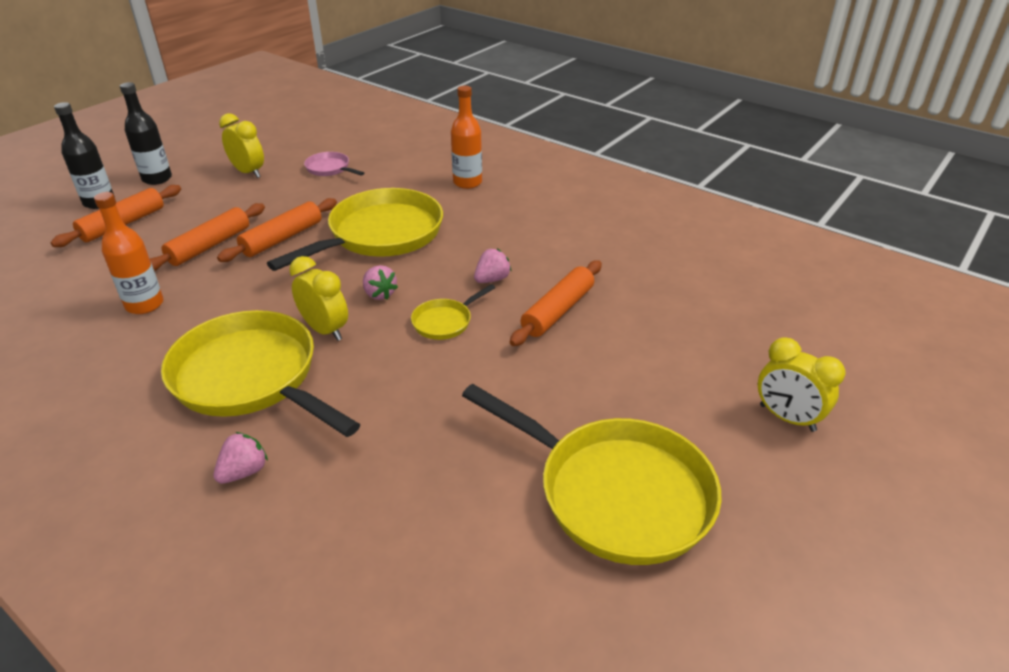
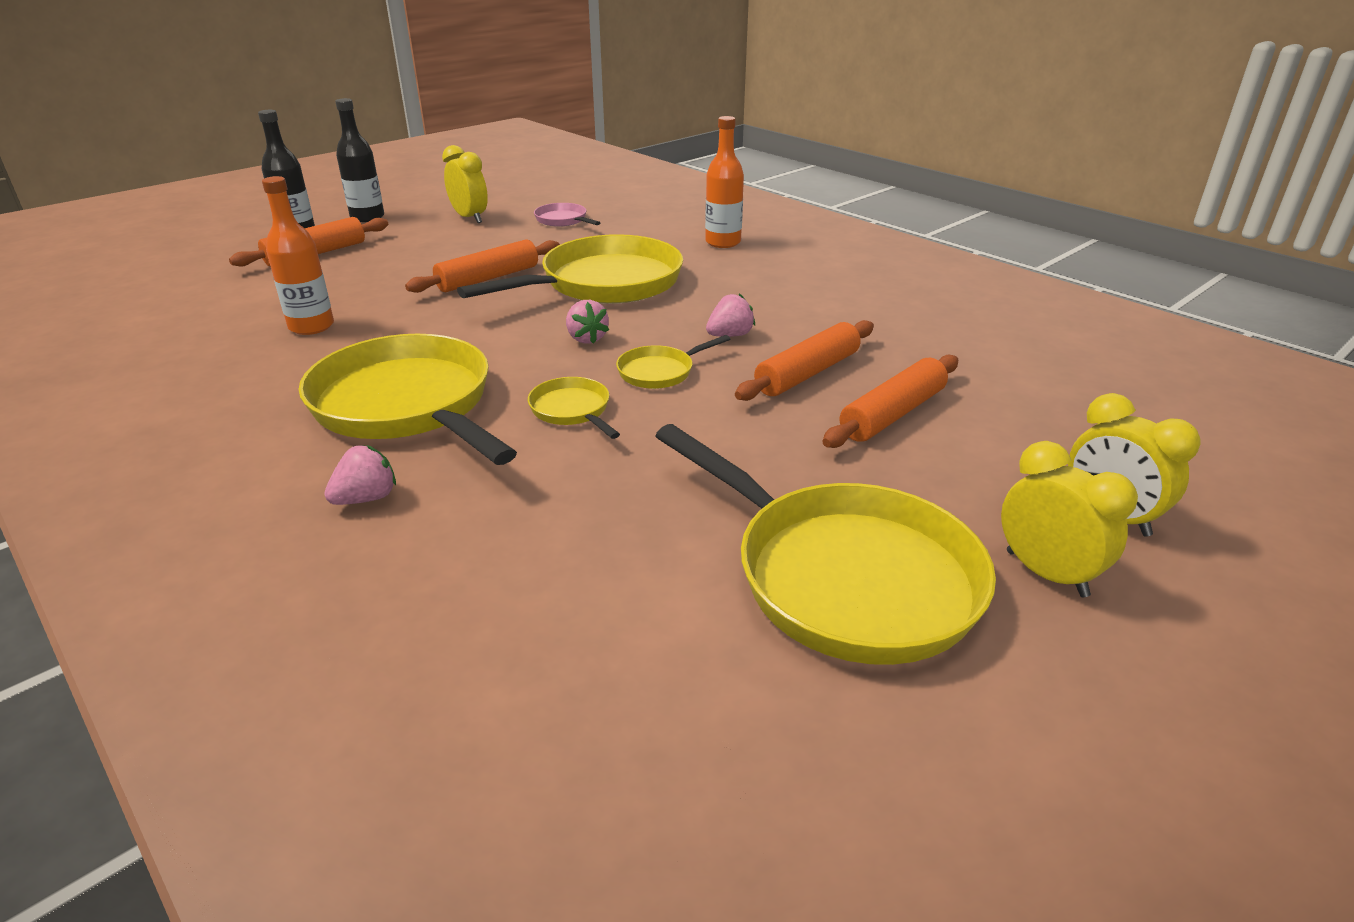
camera: 10 degrees right, 5 degrees down
orange rolling pin [150,203,265,271] -> orange rolling pin moved to [822,355,958,448]
yellow clock [289,256,348,341] -> yellow clock moved to [1001,441,1138,597]
none -> yellow pan [528,377,620,439]

